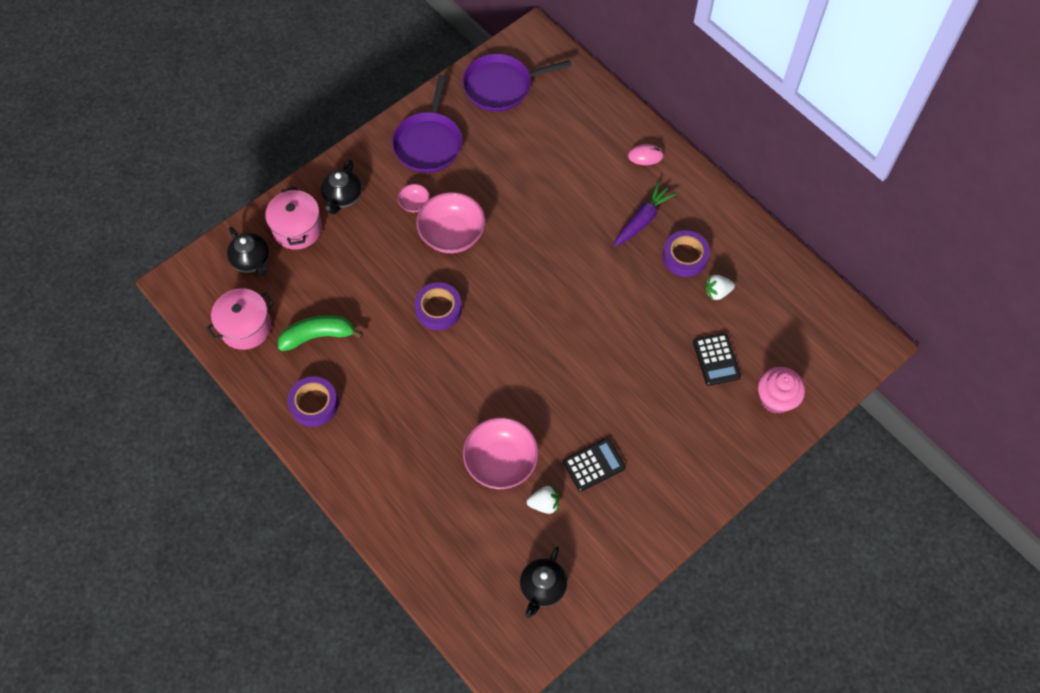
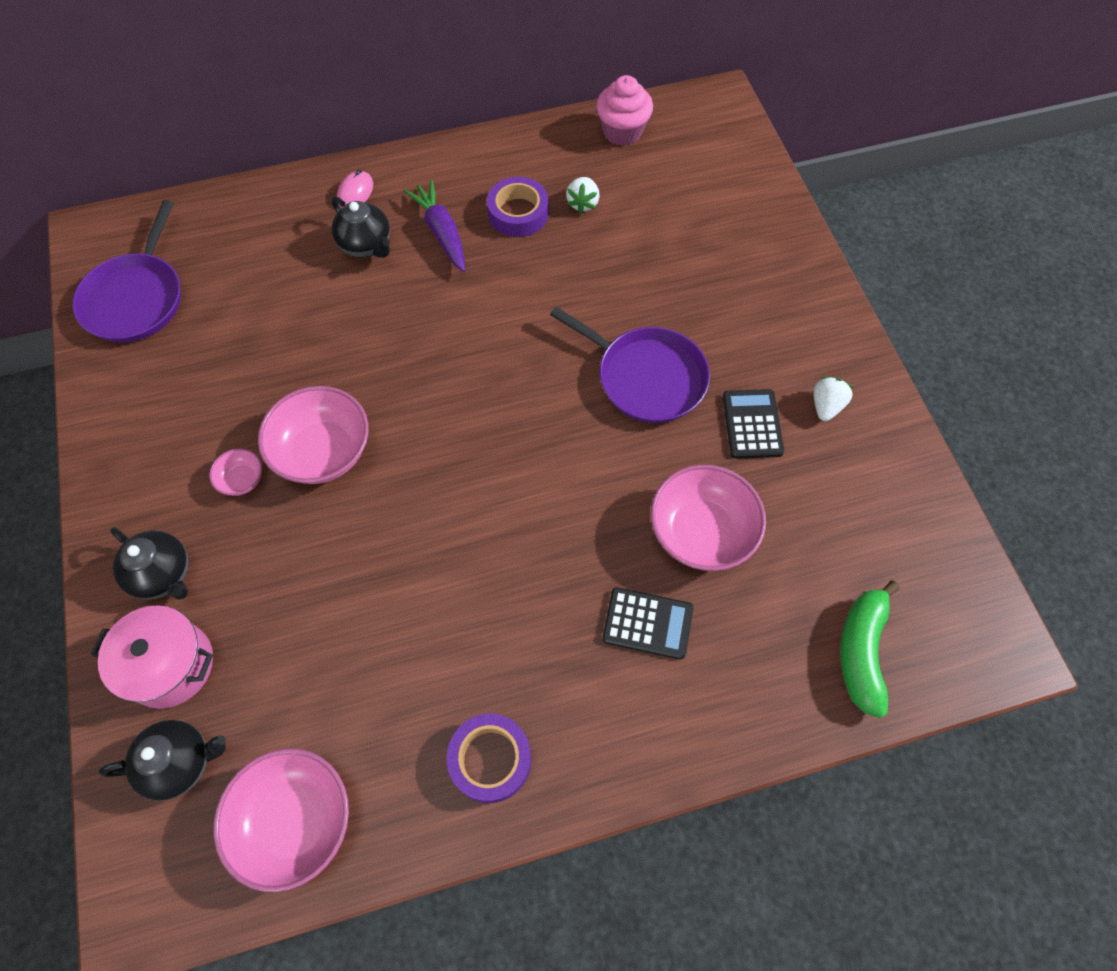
camera: 65 degrees left, 0 degrees up
pink pot [206,288,274,350] -> pink bowl [213,748,349,892]
green banana [278,315,363,351] -> green banana moved to [840,581,900,718]
purple pan [392,75,462,173] -> purple pan moved to [550,307,710,423]
purple tape [414,282,462,330] -> none
black teapot [520,547,567,618] -> black teapot moved to [331,196,390,258]
white strawberry [527,485,559,514] -> white strawberry moved to [813,377,854,421]
black calculator [693,333,741,386] -> black calculator moved to [602,587,693,660]
pink cupcake [758,367,805,414] -> pink cupcake moved to [596,75,653,146]

